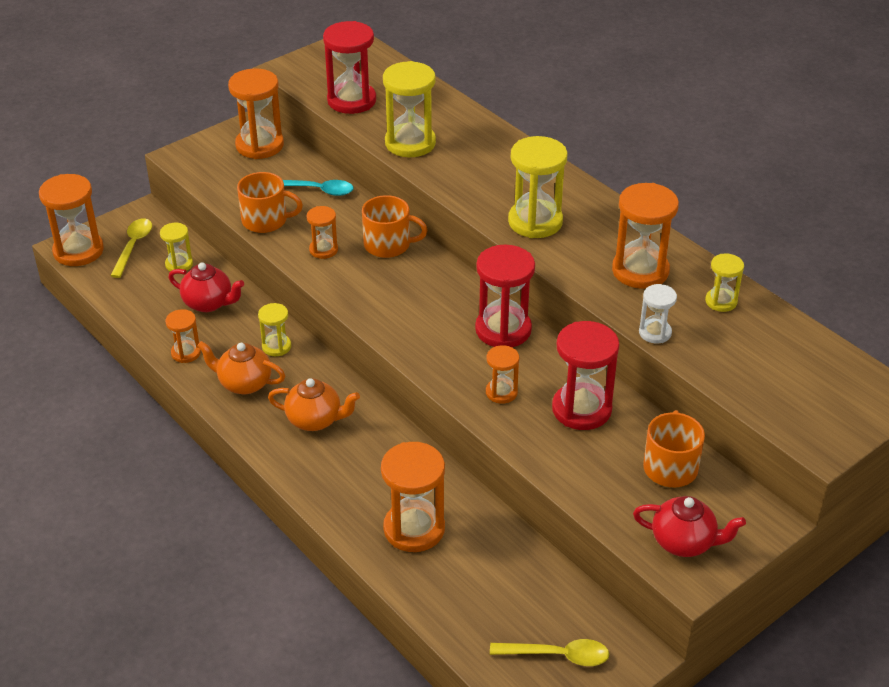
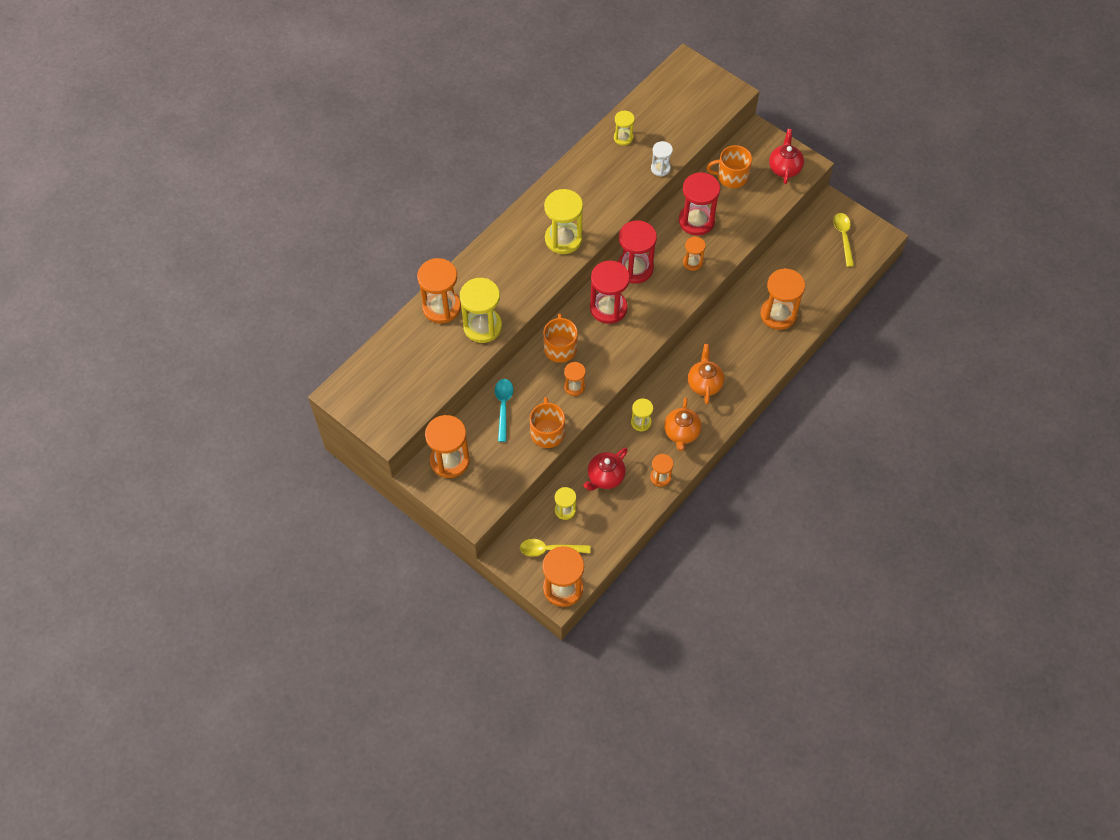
camera: 100 degrees left, 20 degrees up
red teapot [168,262,244,312] -> red teapot turned 150 degrees counterclockwise [583,448,628,491]
red hourglass [323,21,376,114] -> red hourglass moved to [590,261,630,324]
orange hourglass [612,183,679,289] -> orange hourglass moved to [417,258,461,323]

